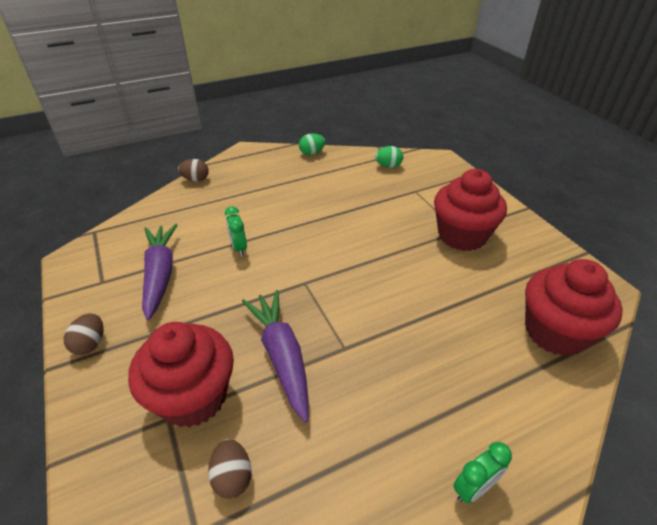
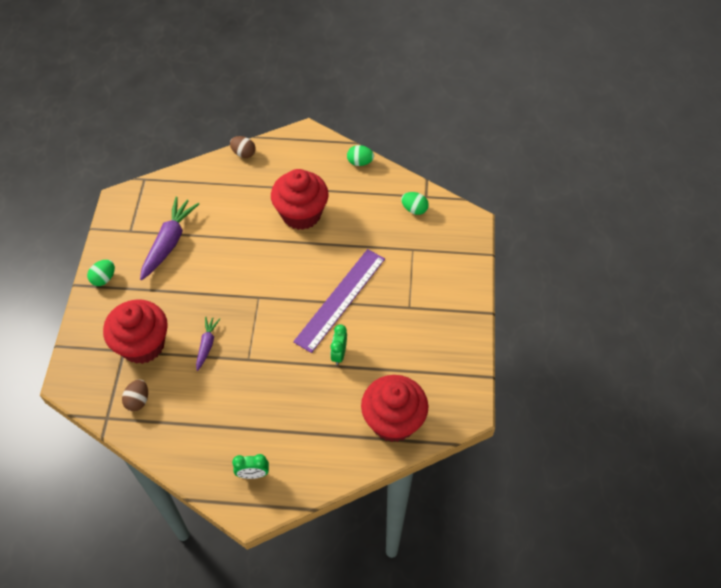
camera: 30 degrees right, 15 degrees up
brown egg [64,313,104,355] -> green egg [87,260,115,286]
green clock [225,206,247,256] -> green clock moved to [331,324,347,365]
purple carrot [242,290,309,423] -> purple carrot [196,317,220,371], size x0.55
red cupcake [434,169,507,251] -> red cupcake moved to [271,169,329,230]
none -> purple ruler [293,249,385,353]

